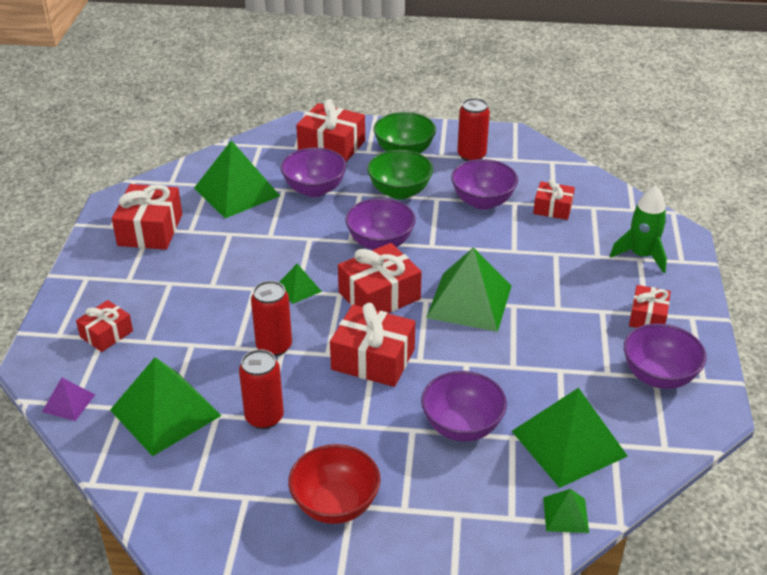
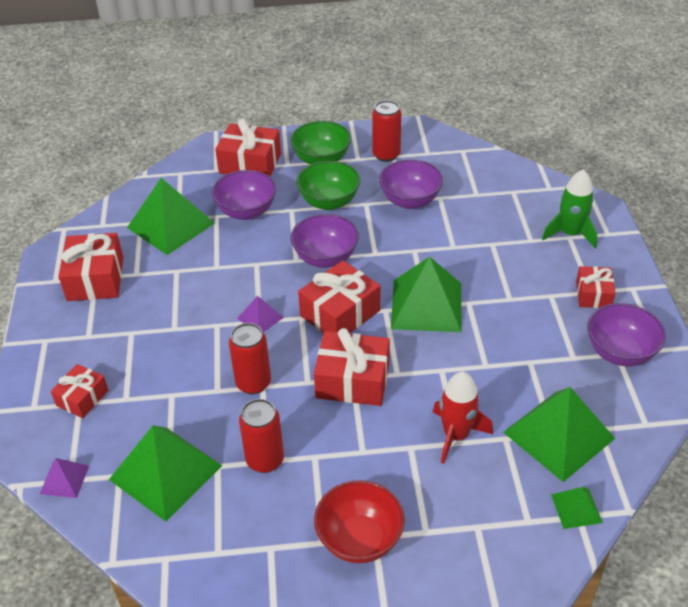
camera: 10 degrees left, 5 degrees up
green pyramid [279,264,322,304] -> purple pyramid [237,296,283,332]
purple bowl [421,371,507,441] -> red rocket [433,371,493,464]
red gift [533,179,575,220] -> none

